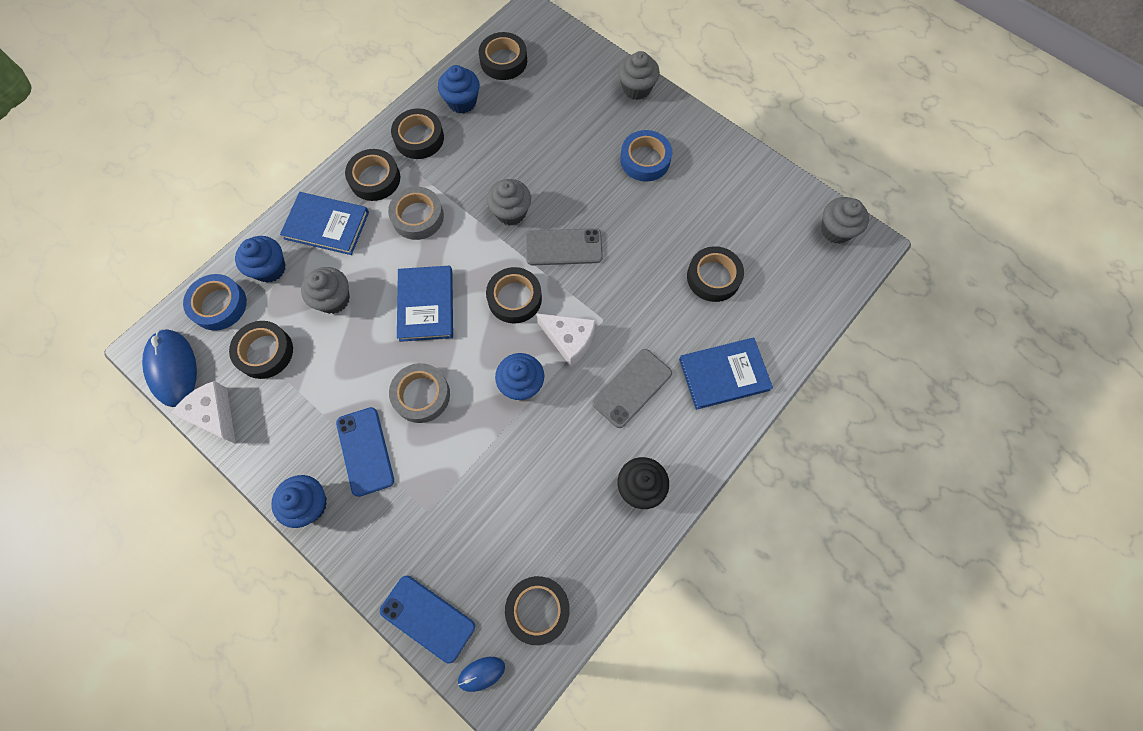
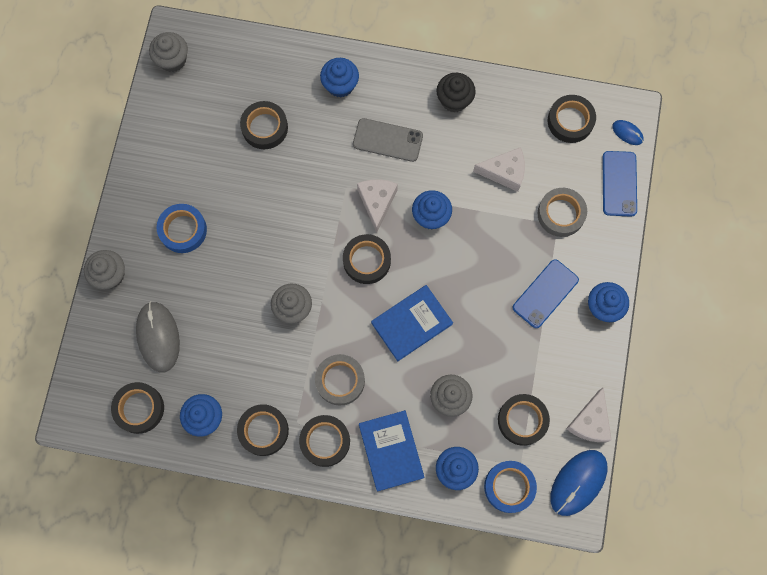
camera: 120 degrees left, 5 degrees up
grey tape [389,363,450,423] -> grey tape moved to [538,188,587,237]
grey phone [526,228,603,265] -> none
blue book [679,338,773,410] -> blue cupcake [320,58,359,98]
none -> grey mouse [136,301,180,372]
none -> white cheese [473,147,525,192]

